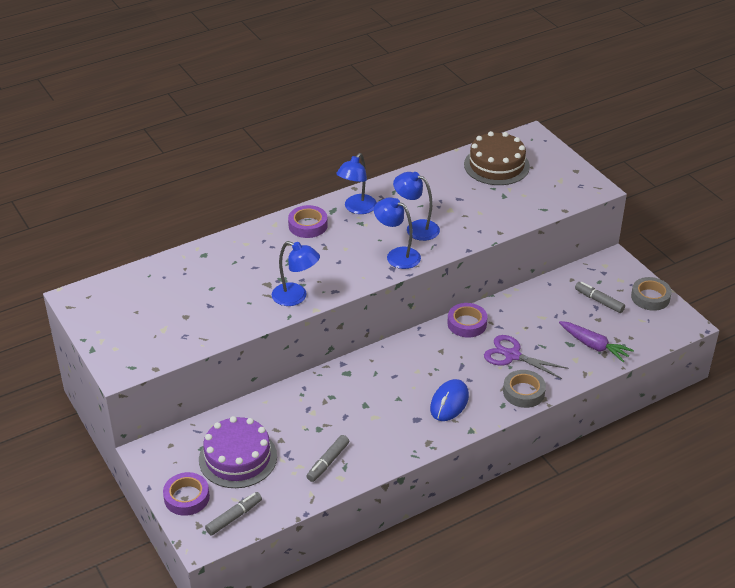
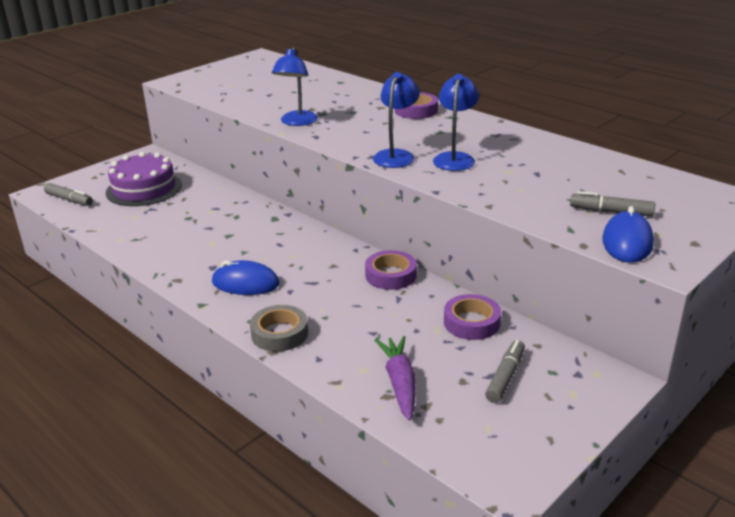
camera: 75 degrees right, 10 degrees down
purple tape [163,472,210,516] -> purple tape moved to [444,294,501,340]
grey marker [306,435,349,482] -> grey marker moved to [570,191,655,217]
blue lamp [336,153,377,214] -> none
brown cake [464,131,530,185] -> none
purple scissors [484,335,568,379] -> none
purple carrot [559,321,634,363] -> purple carrot turned 150 degrees clockwise [375,336,416,421]
grey tape [631,277,672,311] -> none
none -> blue mouse [602,206,654,263]

